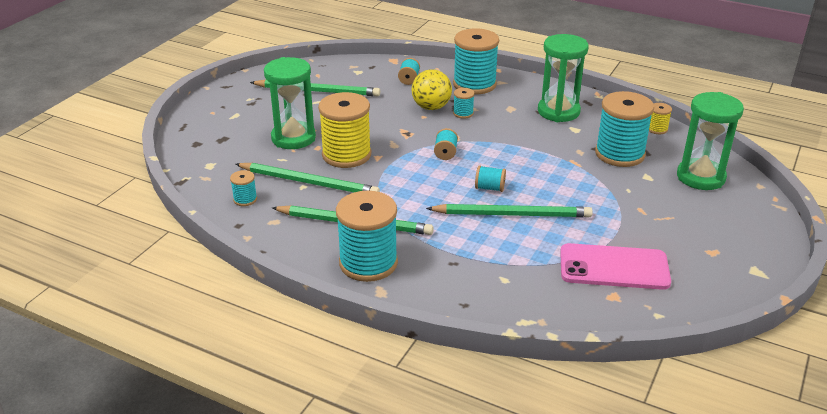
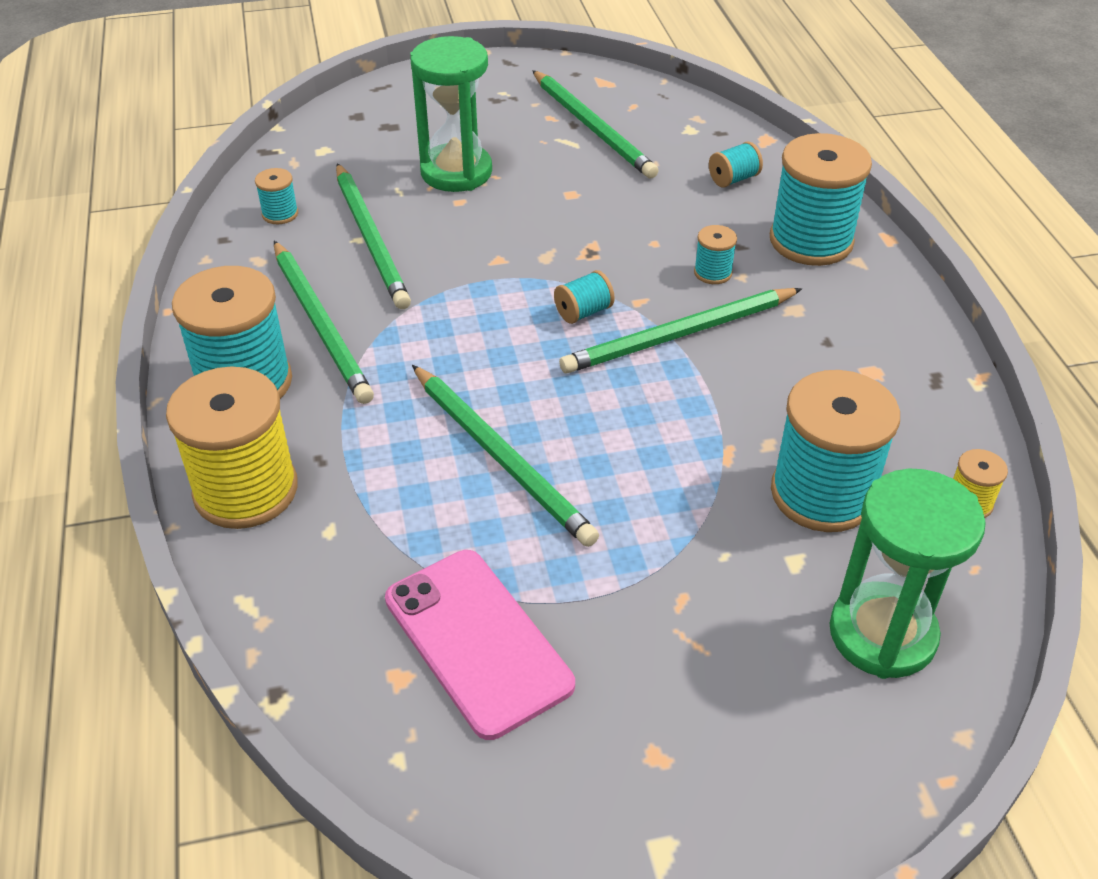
camera: 50 degrees right, 10 degrees up
yellow spool [318,92,371,168] -> yellow spool moved to [166,366,298,529]
yellow ball [412,69,452,110] -> none
turquoise spool [475,166,506,192] -> none
green hourglass [538,34,589,122] -> none
none -> green pencil [559,288,802,373]

